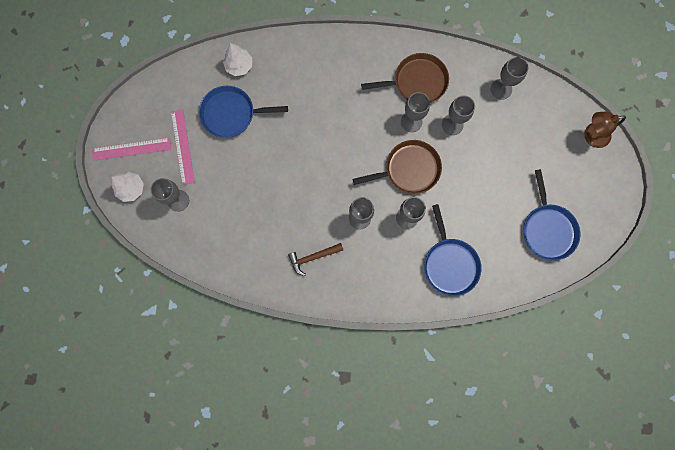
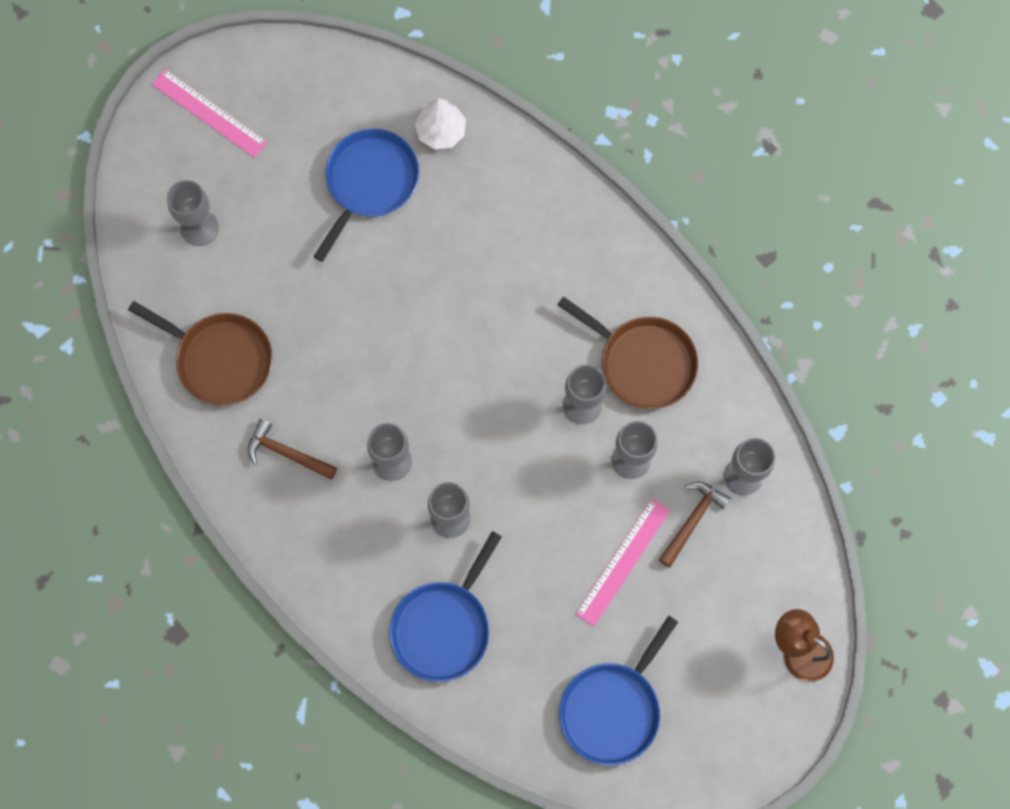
camera: 45 degrees right, 5 degrees down
white tree [111,172,144,202] -> none
pink ruler [171,109,195,185] -> pink ruler moved to [575,499,670,626]
blue pan [199,86,288,138] -> blue pan turned 75 degrees clockwise [313,128,419,262]
brown pan [353,140,442,194] -> brown pan moved to [128,301,273,406]
none -> brown hammer [659,482,731,568]

